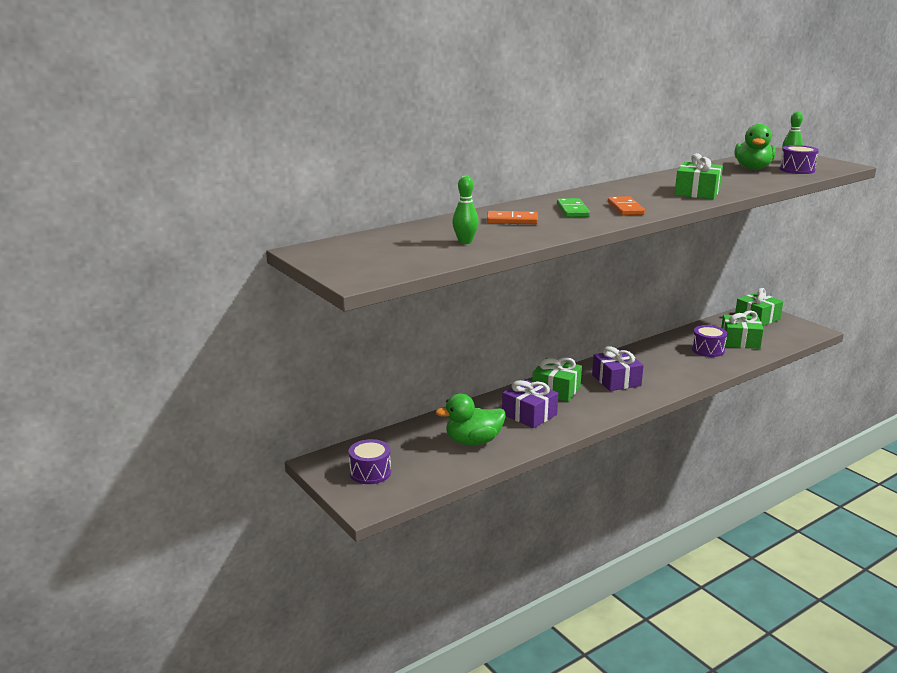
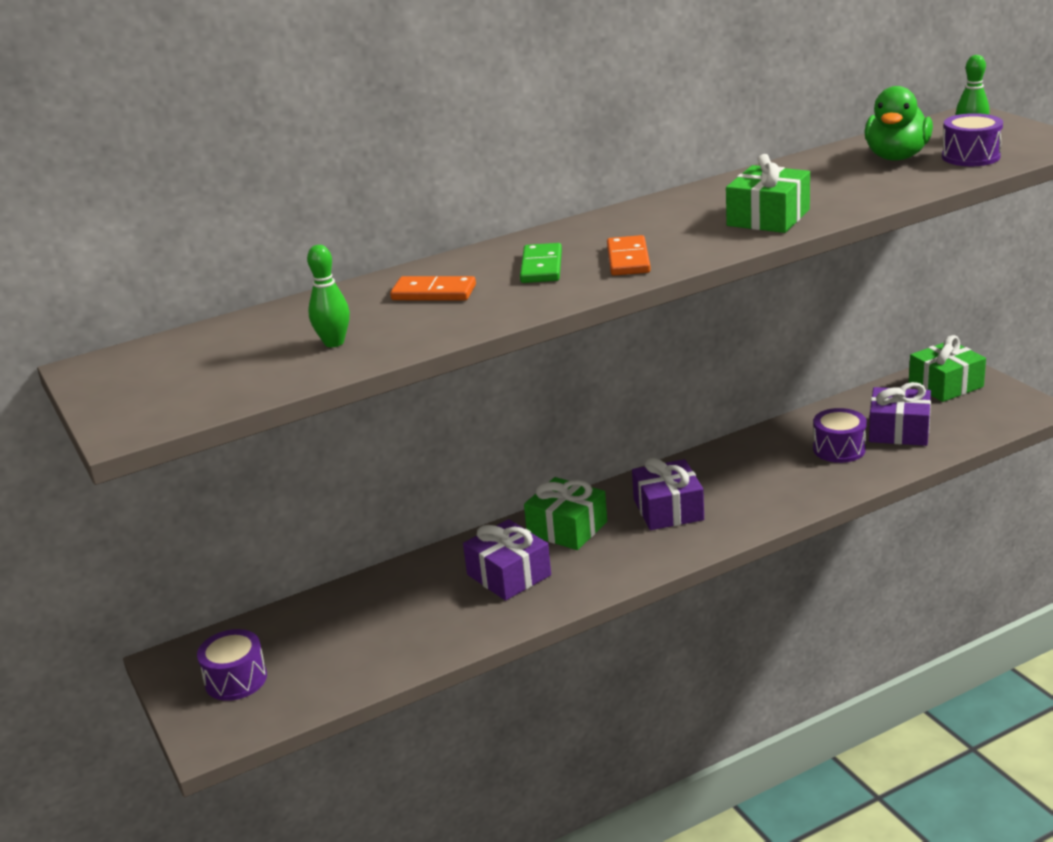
camera: 10 degrees right, 5 degrees up
green duck [435,393,505,445] -> none
green gift [721,310,764,349] -> purple gift [869,382,931,446]

